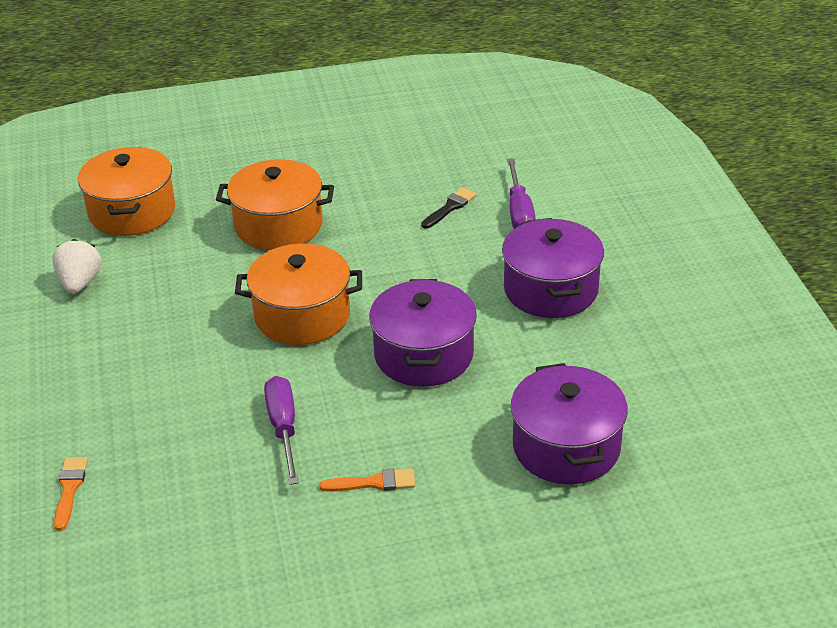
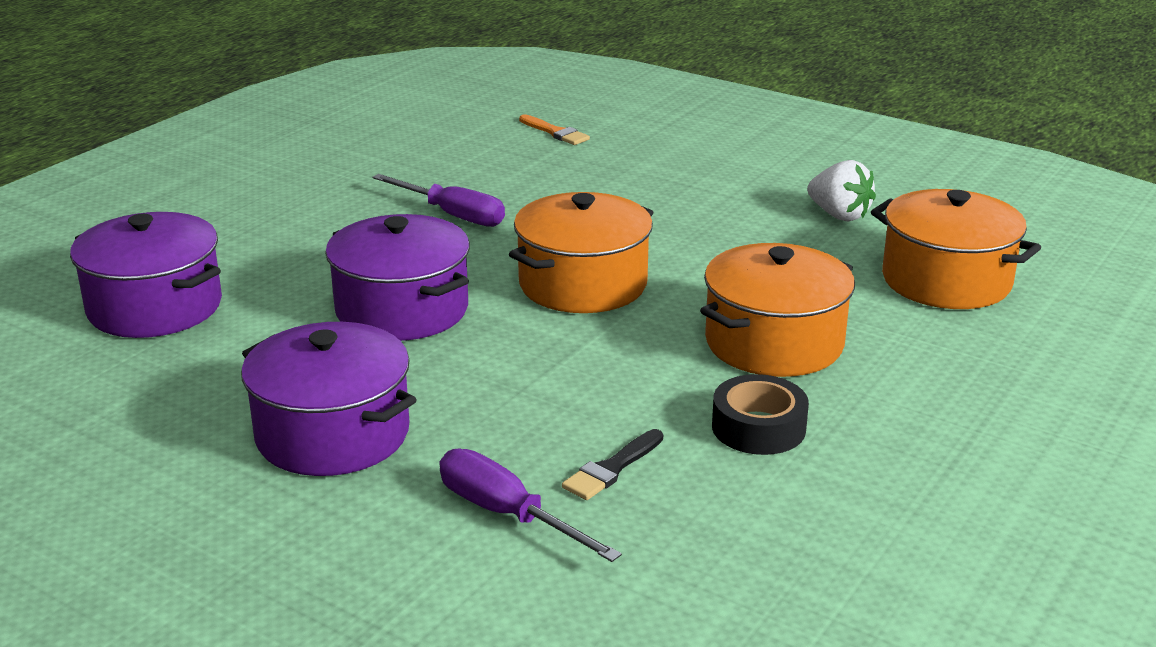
camera: 135 degrees right, 10 degrees down
orange brush [319,468,415,492] -> none
black brush [421,187,477,229] -> black brush turned 45 degrees clockwise [562,429,663,500]
none -> black tape [712,374,809,455]

